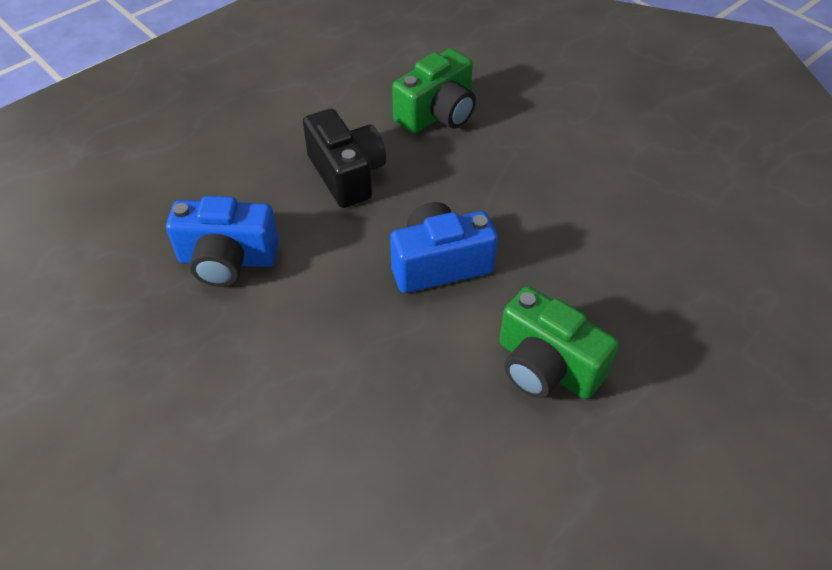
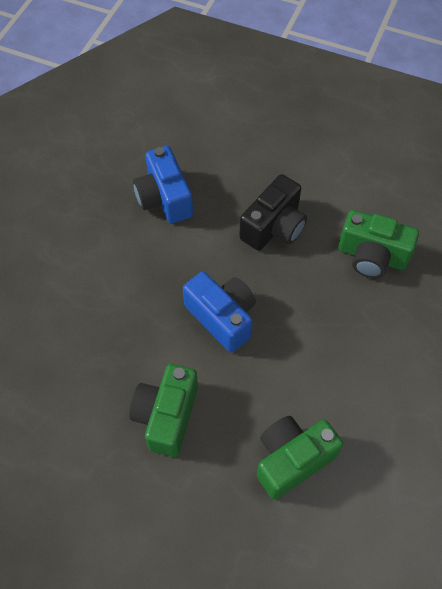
camera: 65 degrees right, 10 degrees up
none -> green camera [257,416,343,500]

